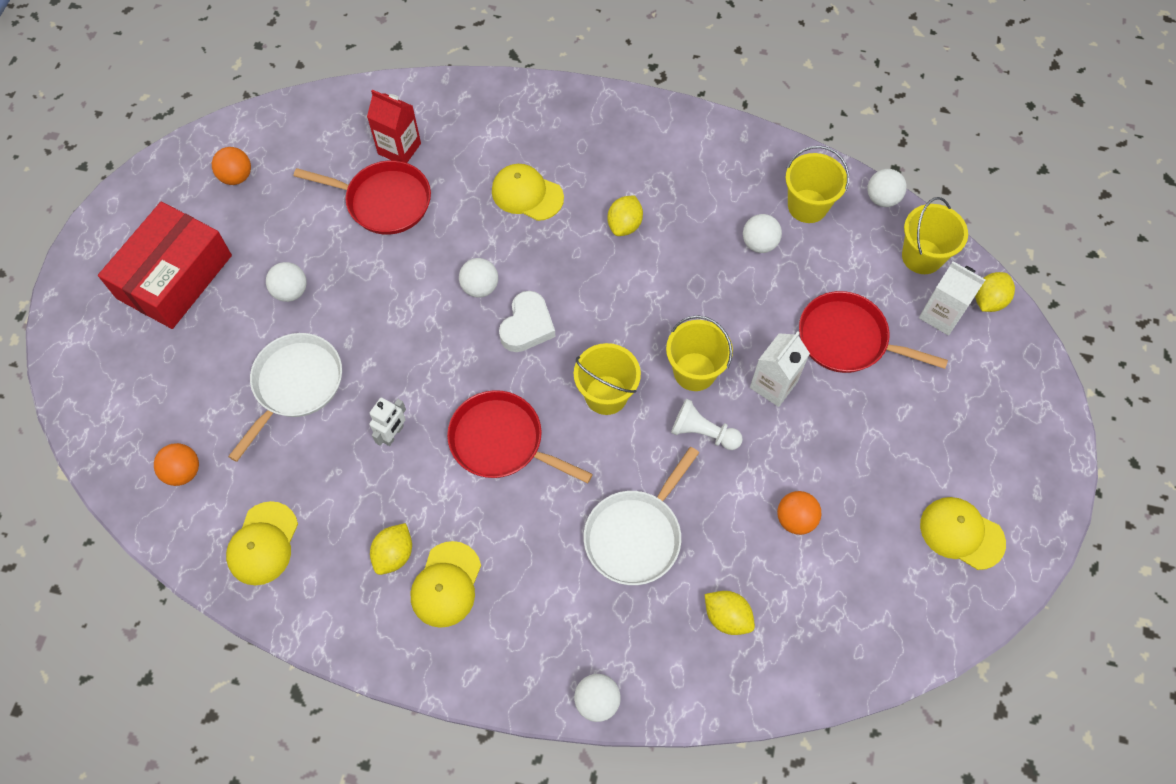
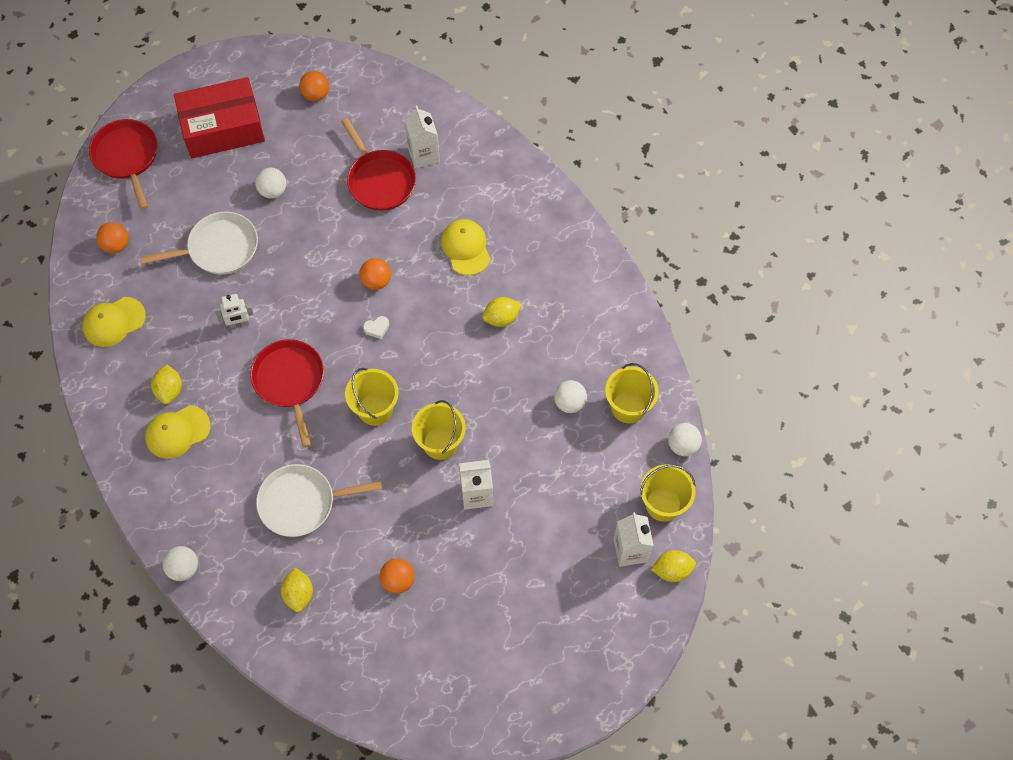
camera: 45 degrees right, 0 degrees up
red carton [367,90,421,163] -> white carton [405,106,440,169]
yellow lemon [370,523,412,575] -> yellow lemon turned 75 degrees counterclockwise [151,365,182,404]
white ball [459,258,498,298] -> orange ball [359,258,391,290]
white heart [499,291,556,352] -> white heart [363,316,389,339], size x0.51
white pawn [671,398,743,450] -> none
red pan [799,291,948,373] -> red pan moved to [89,119,157,210]
yellow cap [920,497,1006,570] -> none

